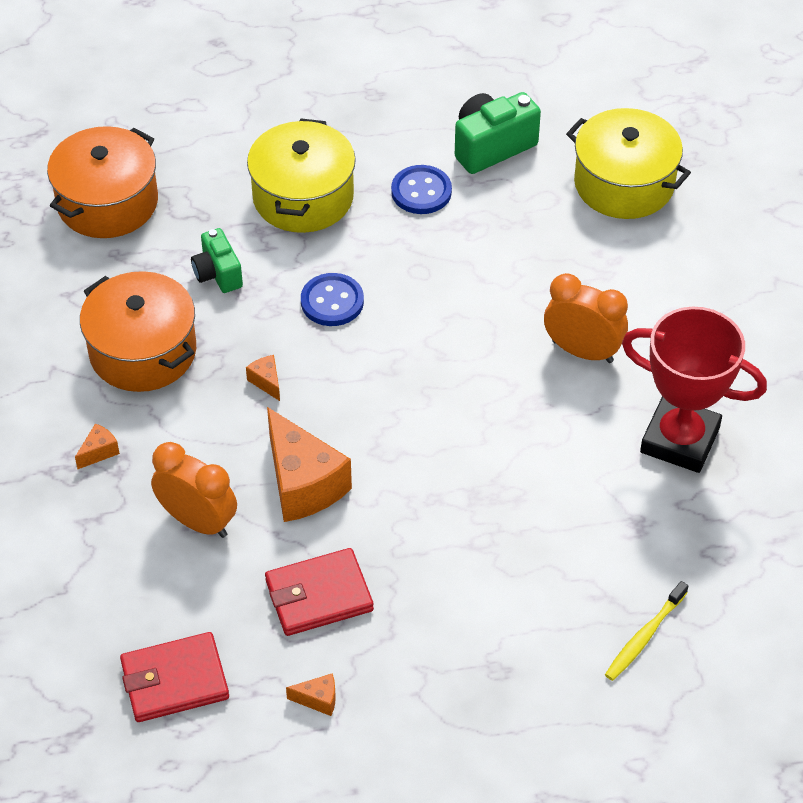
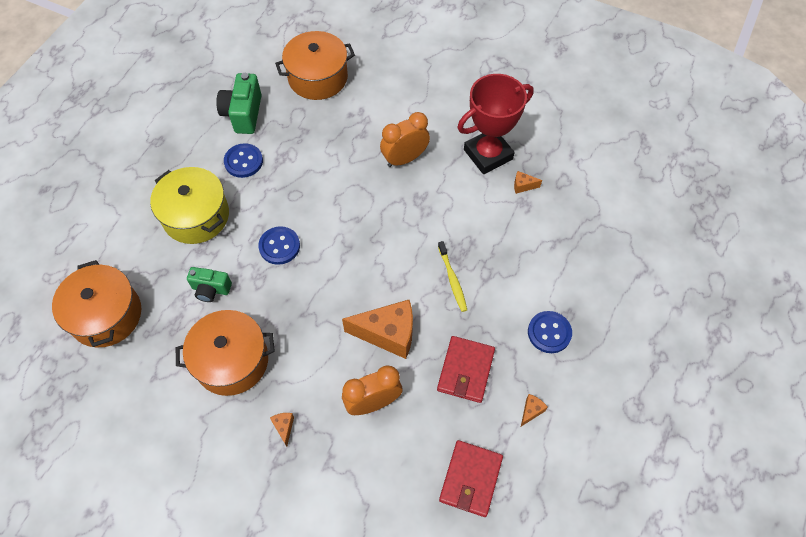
camera: 55 degrees left, 10 degrees up
orange cheese [246,355,280,401] -> orange cheese moved to [514,171,542,194]
yellow pot [566,108,691,219] -> orange pot [275,31,355,100]
yellow toothbrush [605,581,688,681] -> yellow toothbrush moved to [438,241,467,312]
none -> blue button [528,311,572,353]

